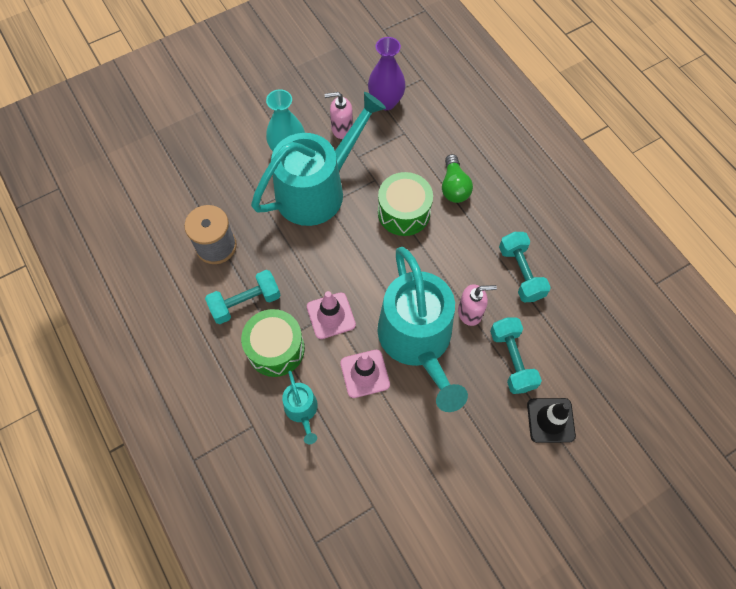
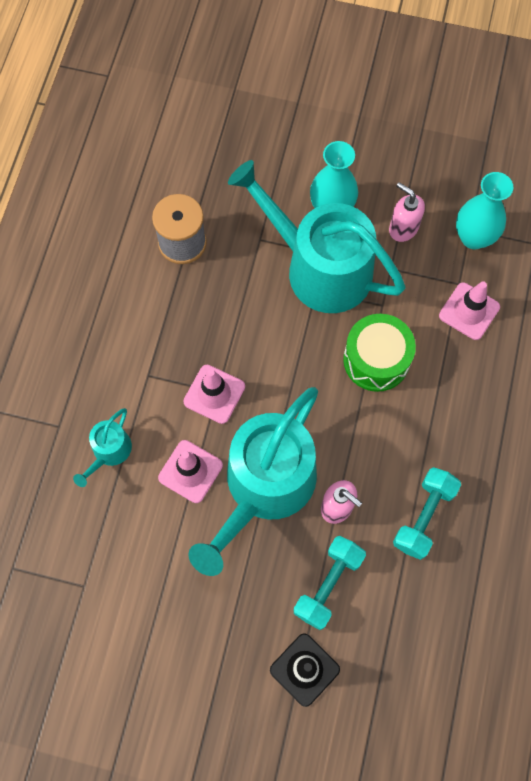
camera: 45 degrees right, 5 degrees up
turquoise dumbbell [205,270,281,324] -> none
green drum [241,309,305,377] -> none
turquoise watering can [251,92,386,226] -> turquoise watering can turned 150 degrees counterclockwise [228,160,405,313]
purple vase [368,37,406,110] -> turquoise vase [456,172,513,249]
green light bulb [442,154,473,203] -> none
none -> pink traffic cone [439,281,500,340]

